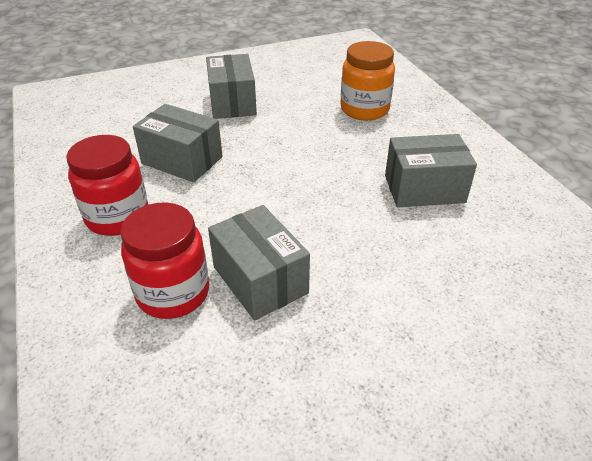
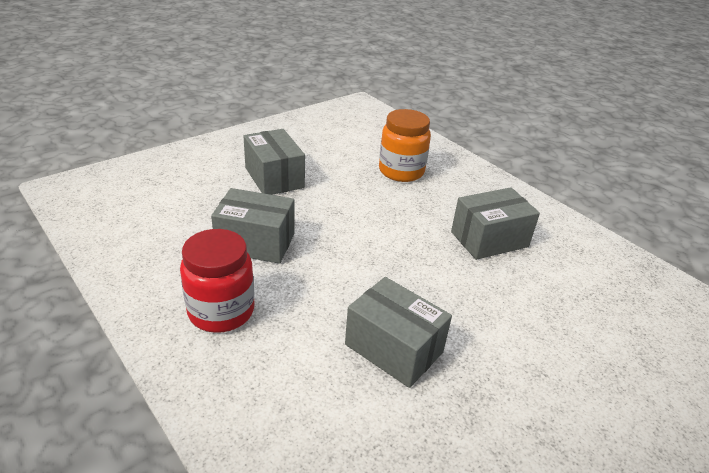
camera: 20 degrees left, 5 degrees down
red jar [120,202,209,319] -> none

